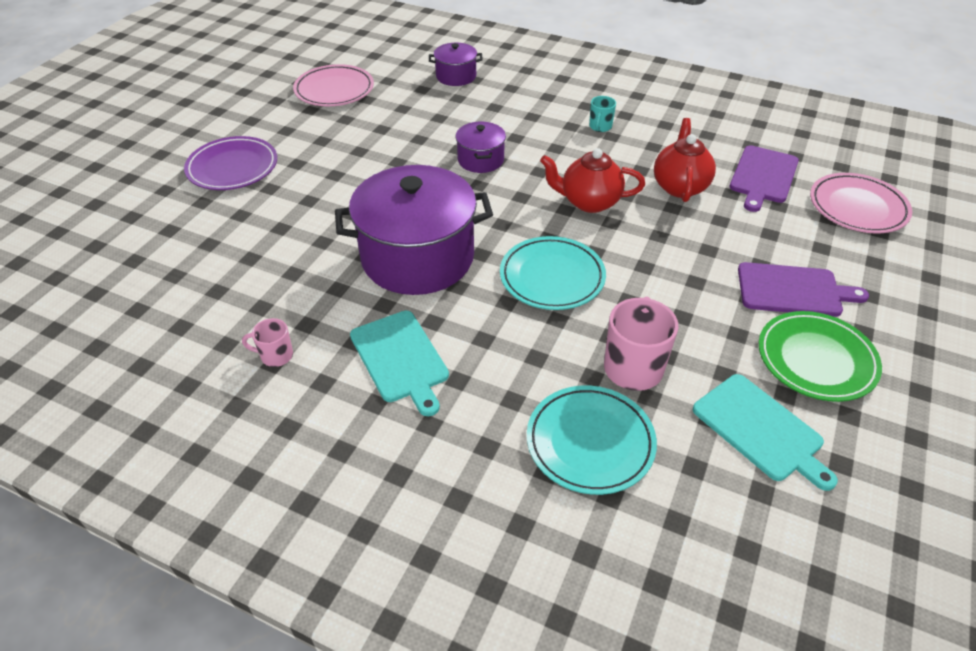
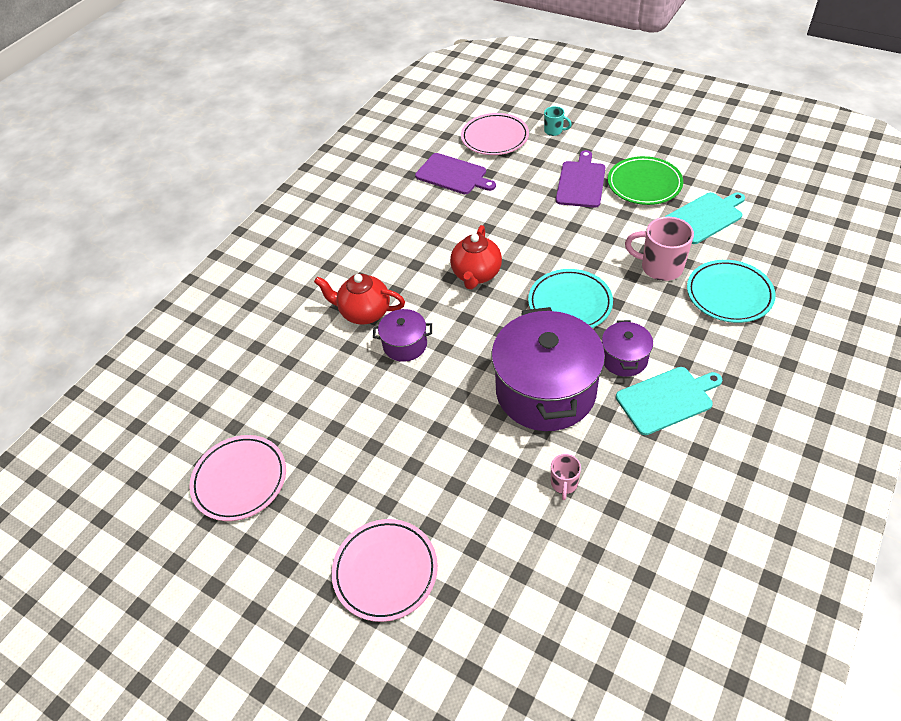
camera: 80 degrees left, 5 degrees up
purple plate [184,136,277,190] -> pink plate [332,519,438,622]
pink mug [242,318,293,367] -> pink mug moved to [551,454,581,500]
purple pot [429,43,483,86] -> purple pot moved to [602,320,653,377]
turquoise mug [589,96,616,132] -> turquoise mug moved to [544,106,572,136]
red teapot [654,118,716,202] -> red teapot moved to [314,274,405,324]

